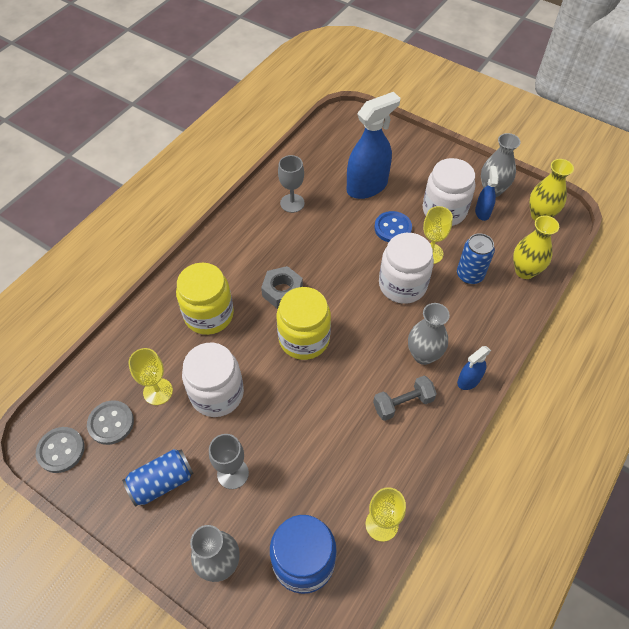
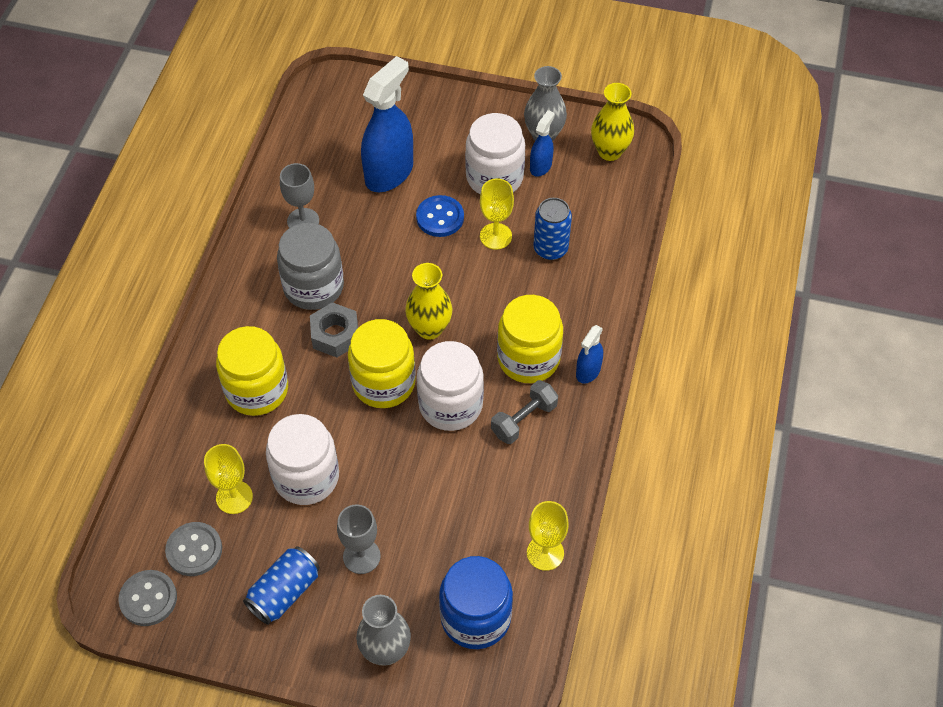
camera: 20 degrees left, 0 degrees up
white jar [379,233,434,304] -> white jar moved to [417,341,484,431]
grey vase [408,303,450,365] -> yellow jar [497,295,563,383]
blue spray bottle [475,166,499,221] -> blue spray bottle turned 45 degrees clockwise [530,110,554,177]
yellow vase [513,216,559,279] -> yellow vase moved to [405,263,452,340]
none -> grey jar [277,223,344,310]

